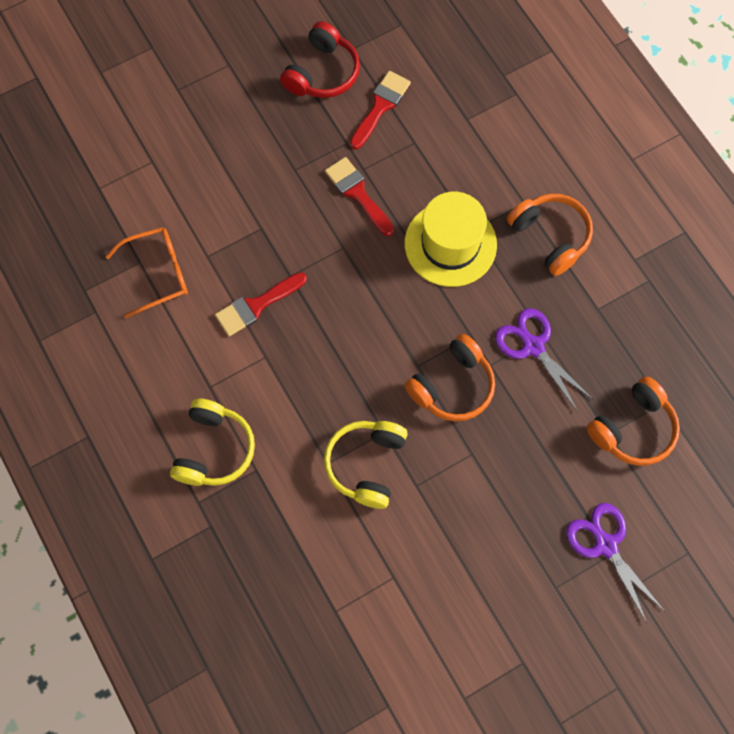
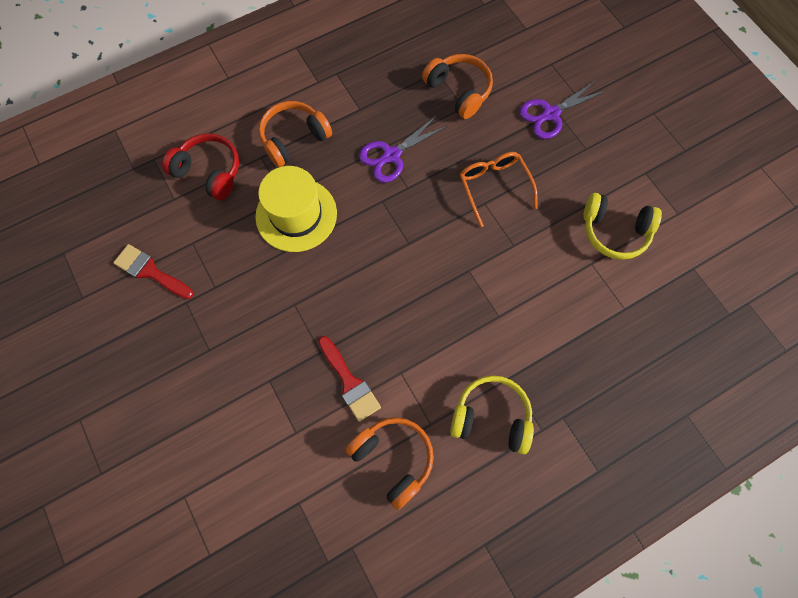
camera: 90 degrees left, 0 degrees up
orange glasses [105,227,188,318] -> orange glasses moved to [460,152,538,227]
red headphones [280,21,360,98] -> red headphones moved to [162,133,239,200]
yellow headphones [324,421,408,509] -> yellow headphones moved to [584,193,662,260]
red brush [325,157,394,236] -> none
orange headphones [404,334,495,421] -> orange headphones moved to [345,417,434,510]

